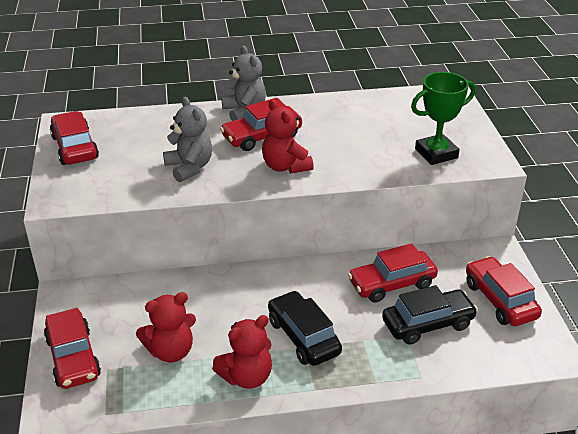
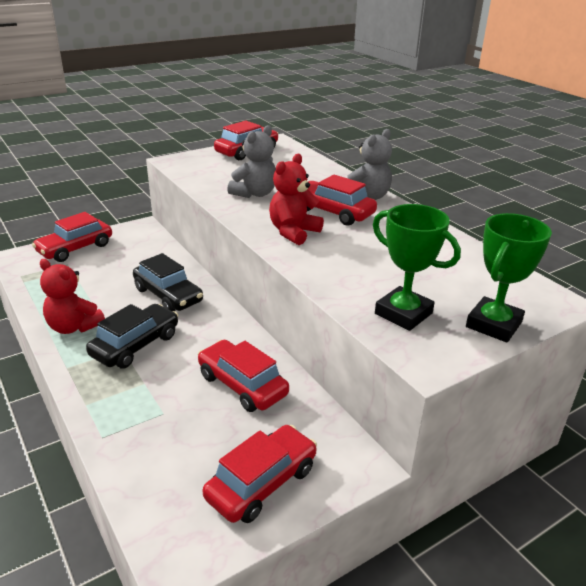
camera: 65 degrees right, 5 degrees down
red teddy bear [136,292,196,362] -> none
black car [382,285,478,345] -> black car moved to [133,253,203,311]
none -> green trophy [466,213,552,343]

